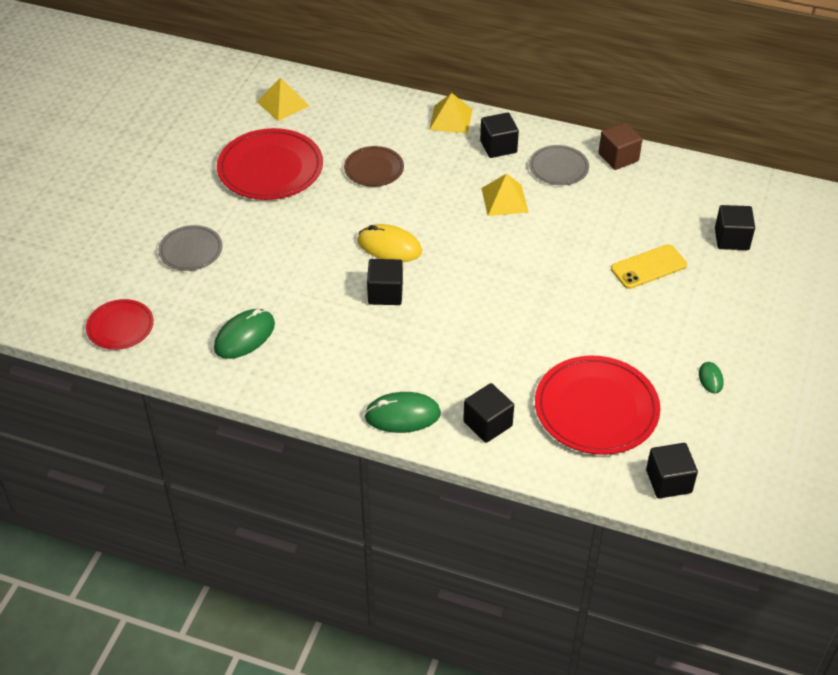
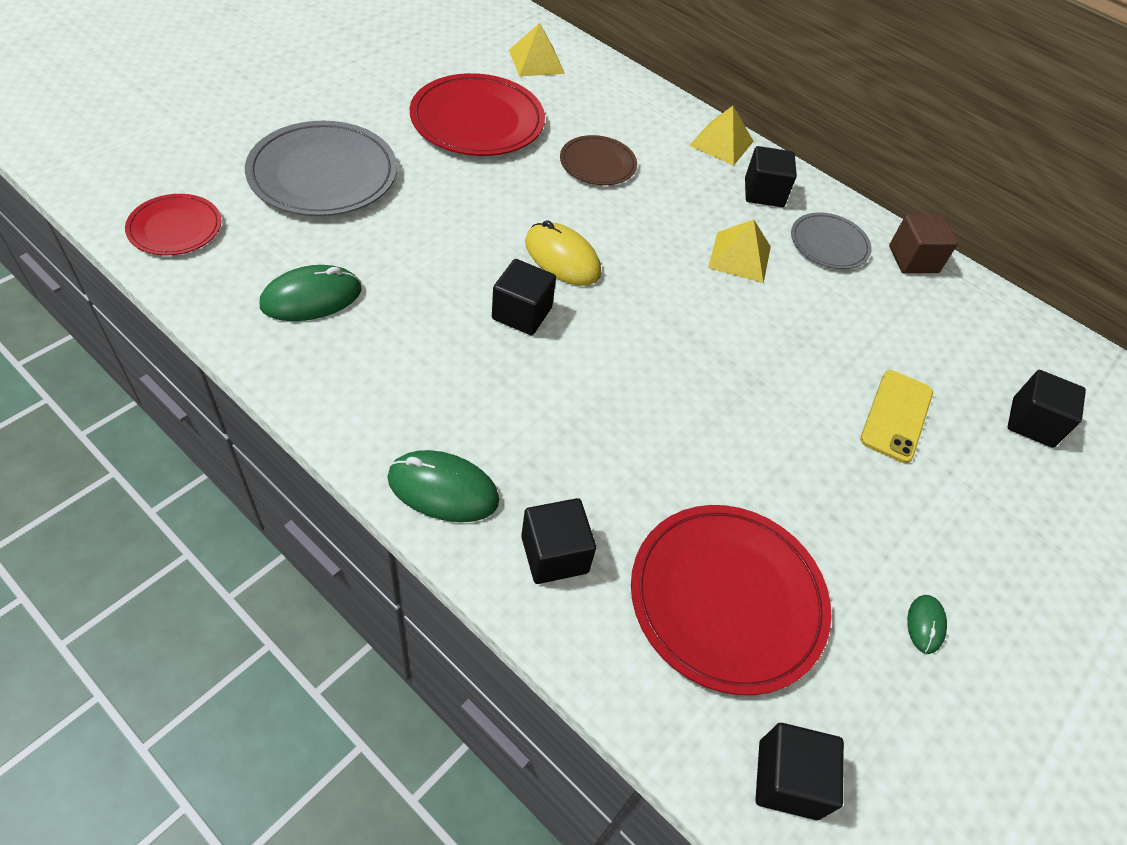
camera: 15 degrees right, 5 degrees up
grey plate [158,225,223,271] -> grey plate [245,121,397,216], size x1.77
yellow phone [611,244,687,289] -> yellow phone turned 60 degrees counterclockwise [860,370,933,463]

